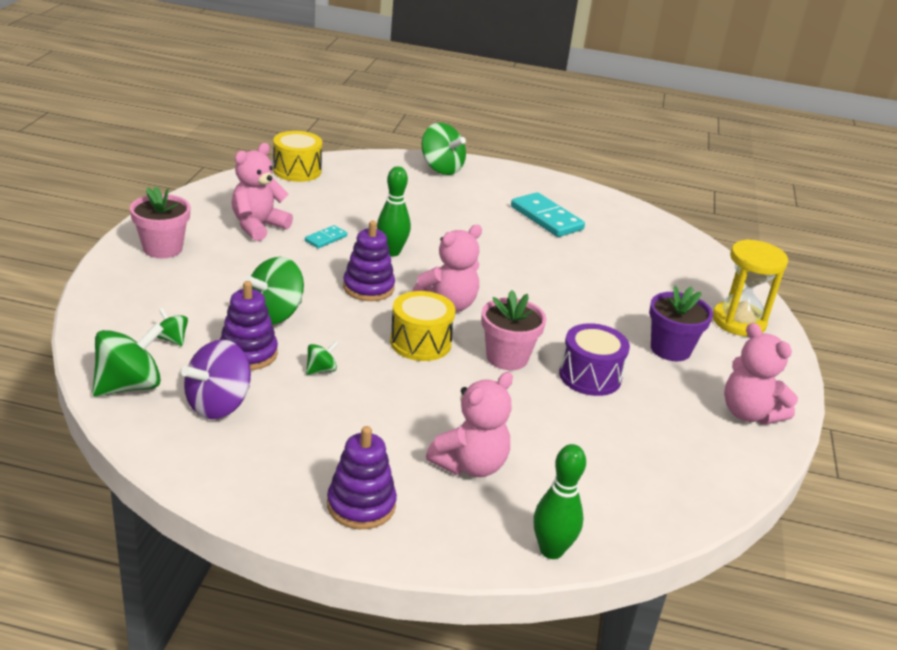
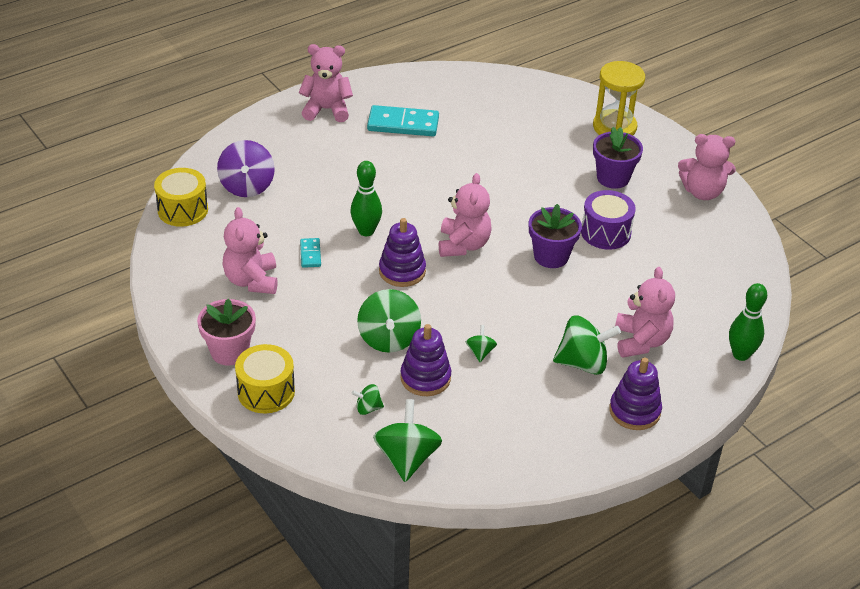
camera: 45 degrees left, 10 degrees up
purple spinning top [181,340,251,419] -> purple spinning top moved to [217,140,275,197]
yellow drum [390,291,456,361] -> yellow drum moved to [235,344,295,413]
green spinning top [422,123,466,175] -> green spinning top moved to [553,316,621,375]
pink flower pot [481,290,546,370] -> purple flower pot [529,204,582,268]
none -> pink teddy bear [299,44,353,122]

